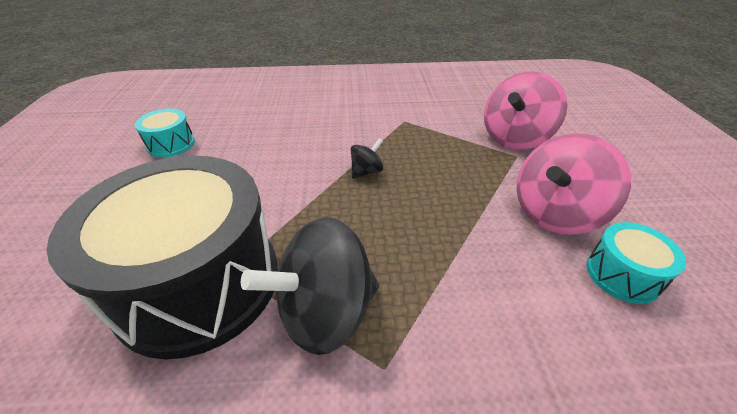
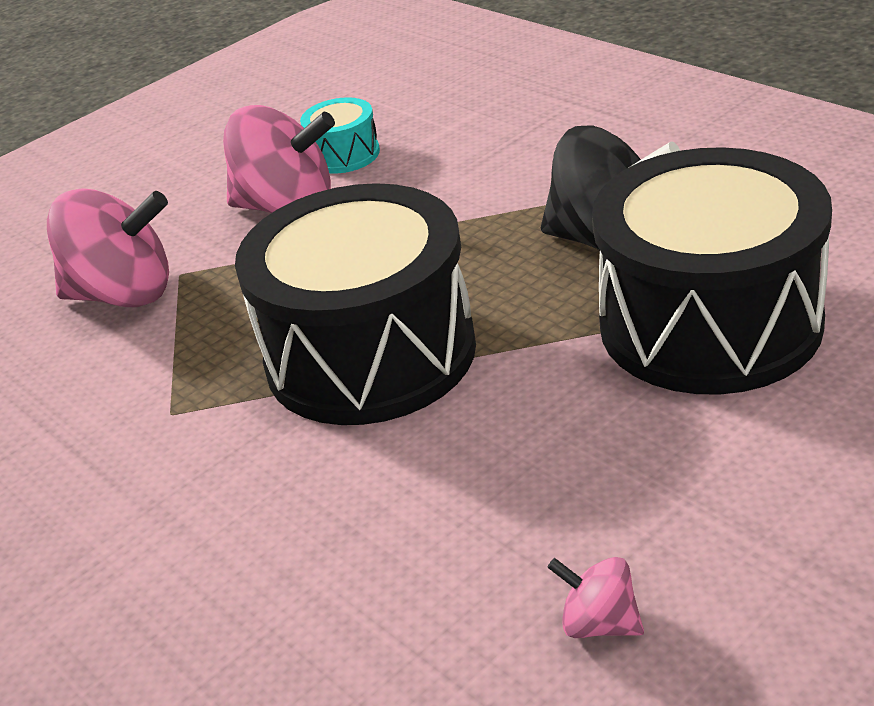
camera: 125 degrees left, 5 degrees down
turquoise drum [135,109,195,158] -> pink spinning top [547,557,644,638]
black spinning top [351,138,384,179] -> black drum [235,183,476,425]

